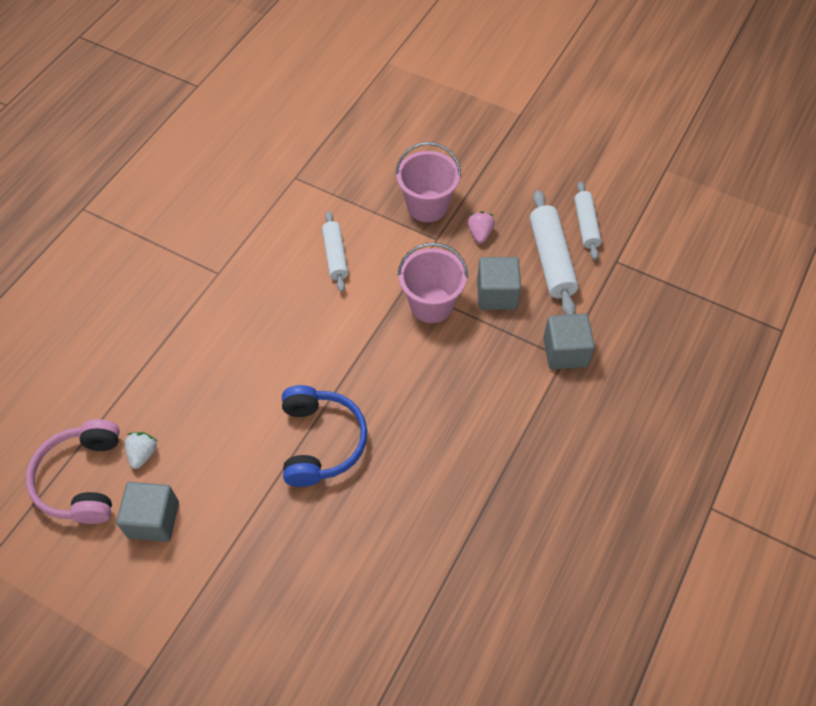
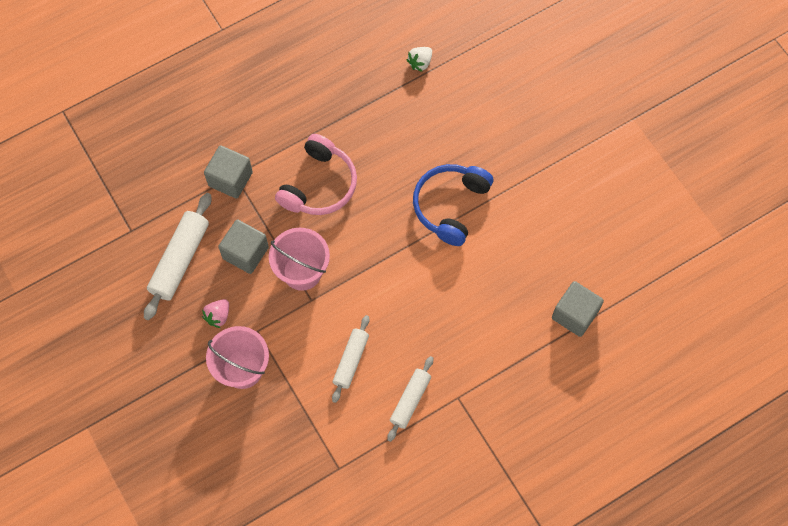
camera: 150 degrees left, 10 degrees up
pink headphones [26,419,120,524] -> pink headphones moved to [275,134,357,215]
grey cube [116,482,179,542] -> grey cube moved to [552,281,604,337]
white strawberry [125,432,158,469] -> white strawberry moved to [407,47,432,72]
white rolling pin [574,181,602,260] -> white rolling pin moved to [387,356,433,442]

